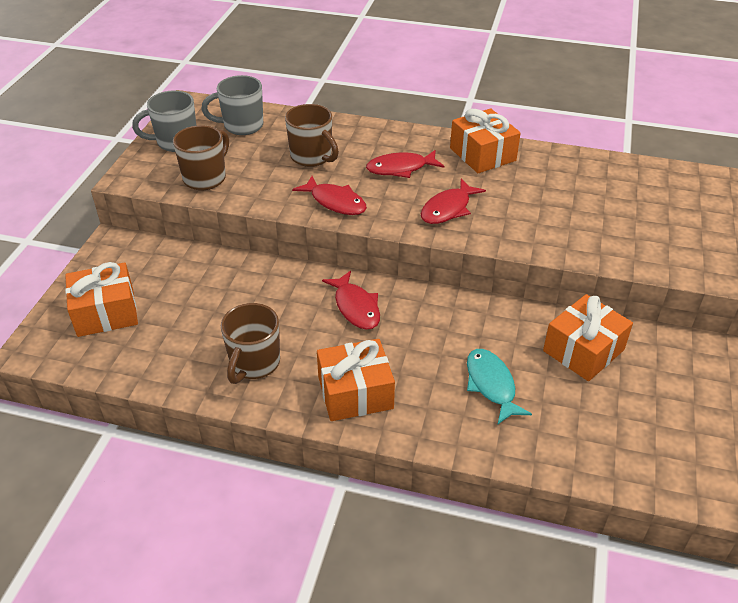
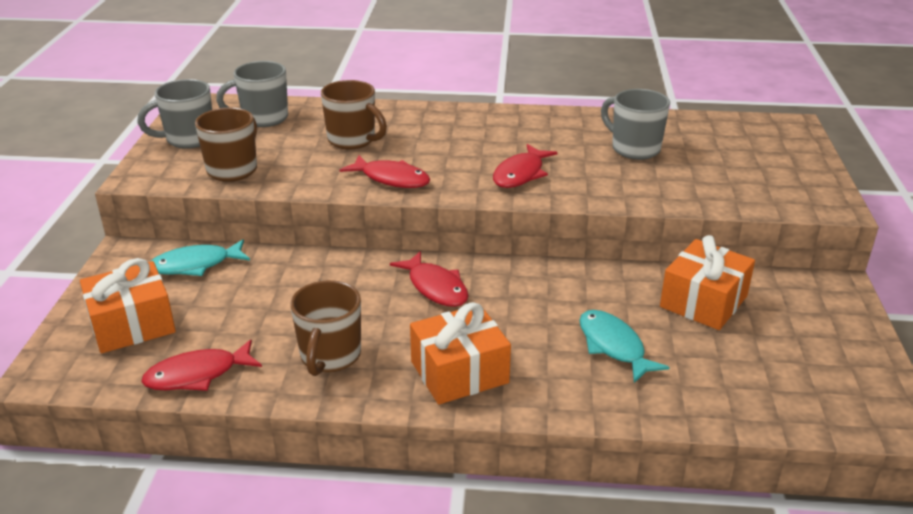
camera: 10 degrees left, 10 degrees down
red fish [366,150,444,178] -> red fish moved to [141,339,262,391]
orange gift [450,108,521,173] -> none
none -> turquoise fish [150,239,250,276]
none -> grey mug [601,89,670,160]

